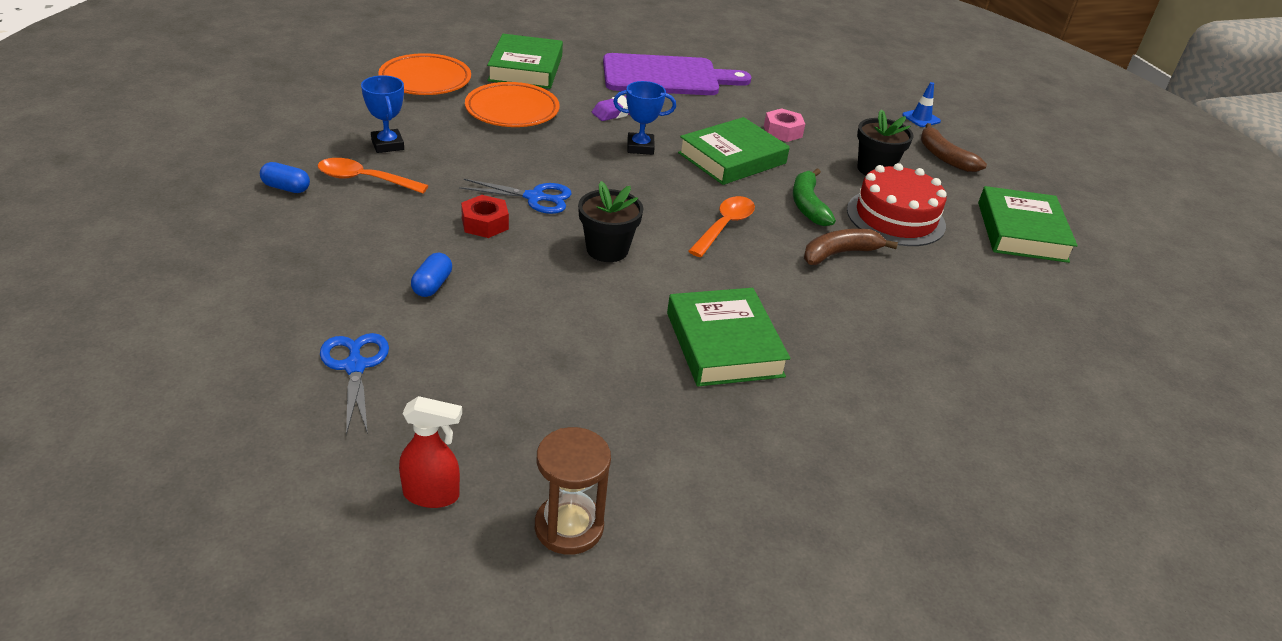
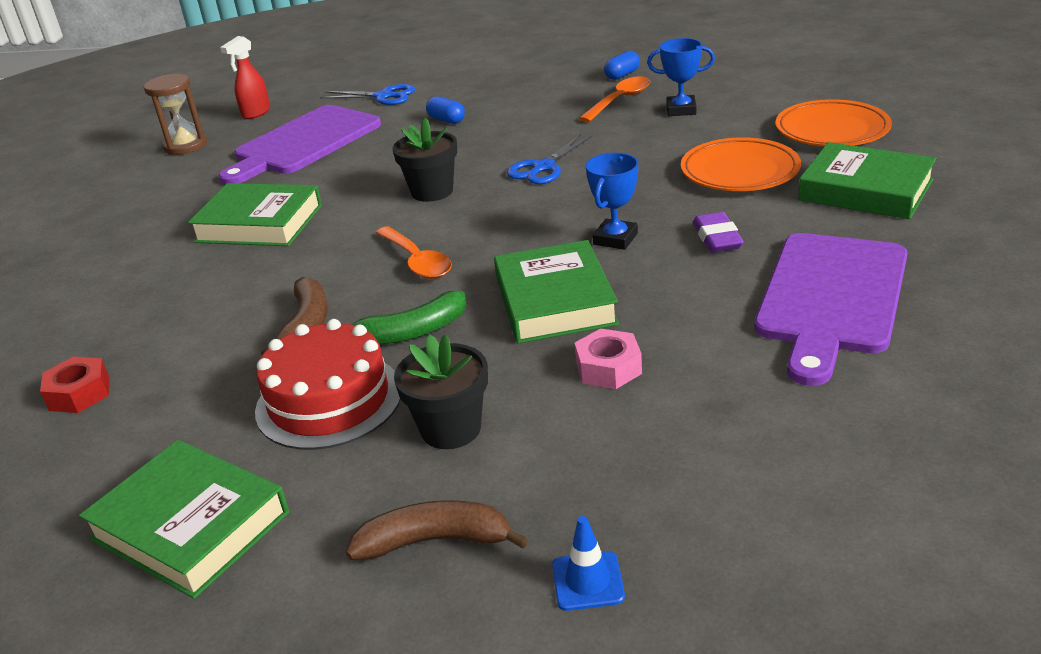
camera: 125 degrees right, 5 degrees down
red nut [461,195,509,238] -> red nut moved to [40,357,110,413]
green banana [793,168,836,226] -> green banana turned 135 degrees clockwise [351,291,467,344]
none -> purple cutting board [219,105,381,185]

